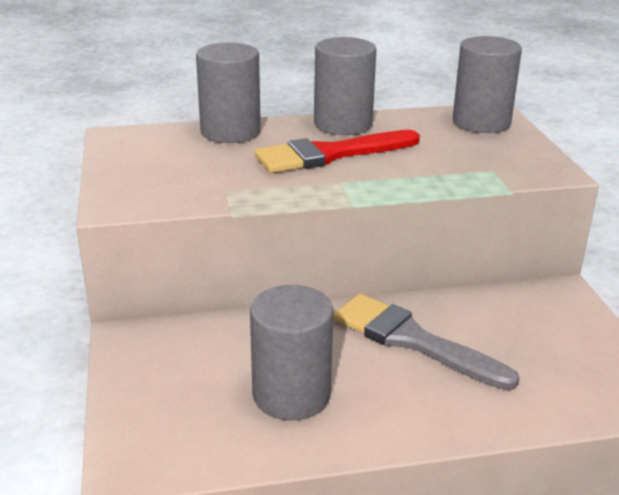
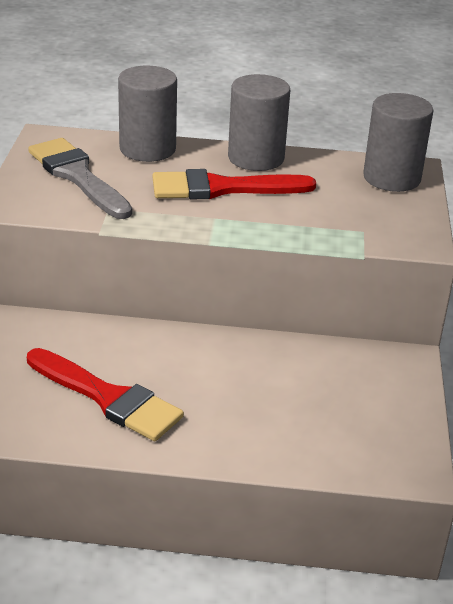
camera: 15 degrees right, 5 degrees up
grey cylinder [250,285,333,420] -> red brush [27,348,184,441]
grey brush [333,294,520,390] -> grey brush moved to [28,138,132,219]

